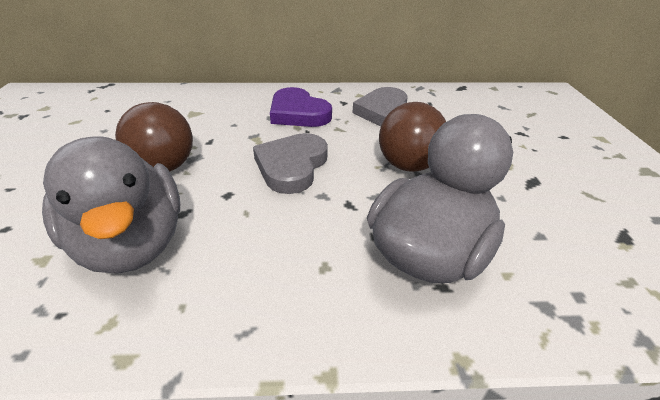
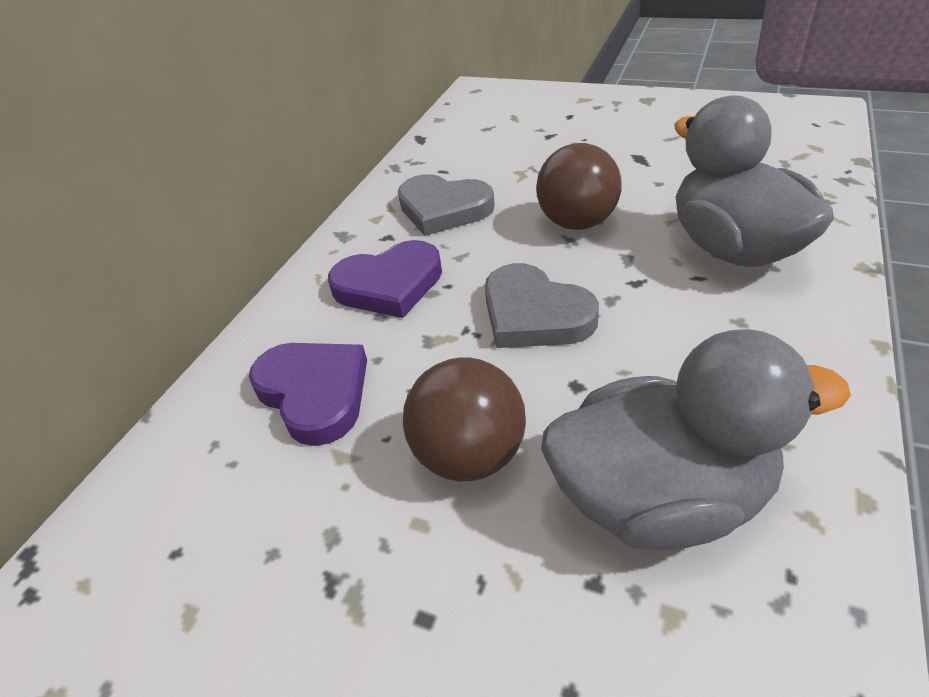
camera: 60 degrees left, 5 degrees up
none -> purple heart [249,343,367,446]

